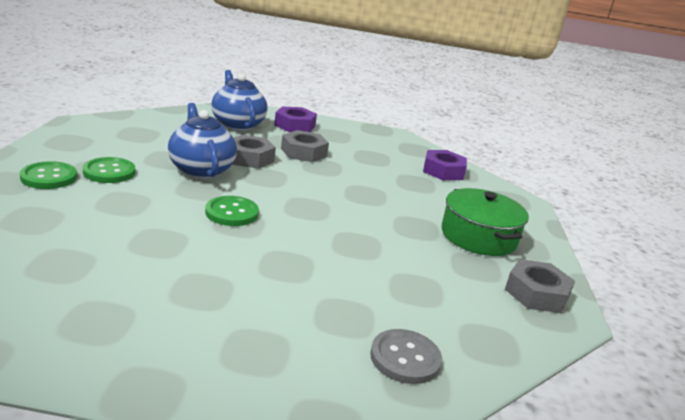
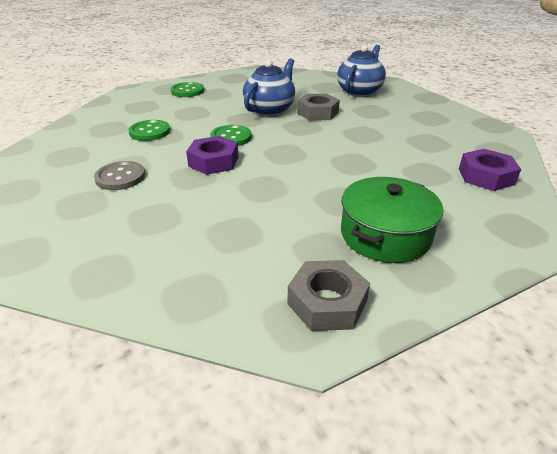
camera: 60 degrees right, 10 degrees up
green button [83,157,135,183] -> green button moved to [128,120,170,141]
purple nut [274,106,317,132] -> purple nut moved to [186,136,239,175]
grey nut [281,130,329,162] -> none
grey button [370,329,442,384] -> grey button moved to [94,161,145,190]

